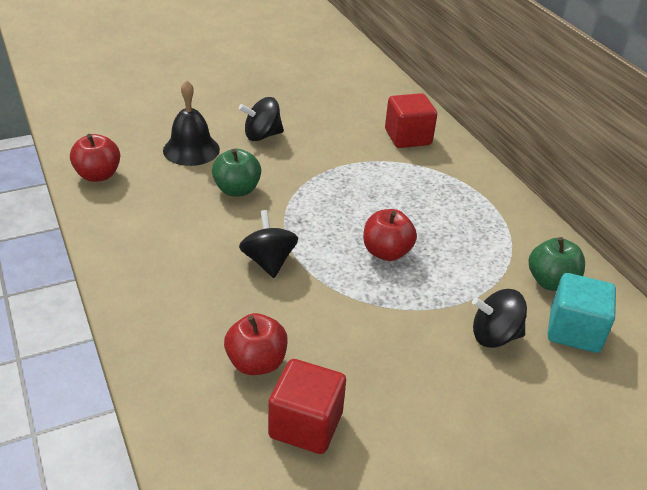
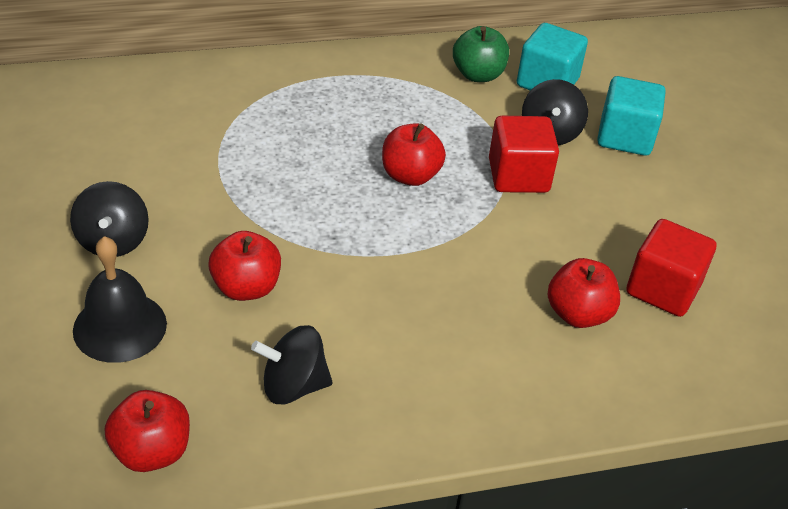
camera: 80 degrees left, 5 degrees up
green apple [212,149,261,197] -> red apple [209,231,281,301]
black spinning top [239,210,298,278] -> black spinning top moved to [251,325,333,405]
red cube [385,93,437,148] -> red cube moved to [489,116,559,193]
none -> turquoise cube [597,76,666,156]

